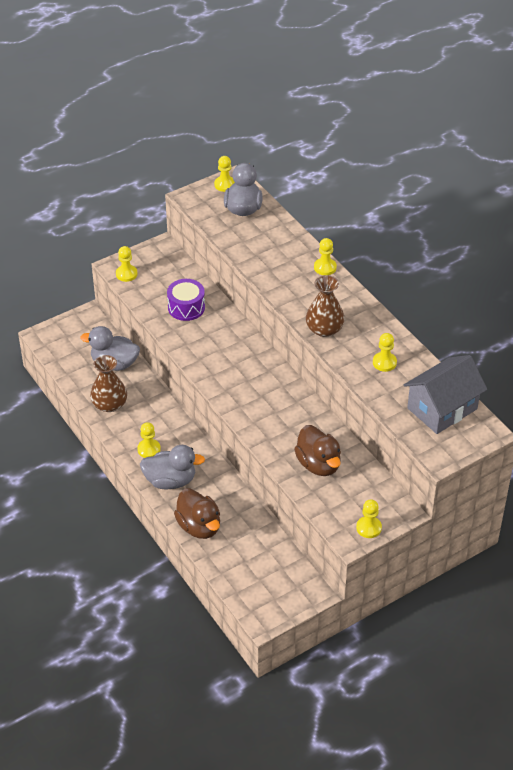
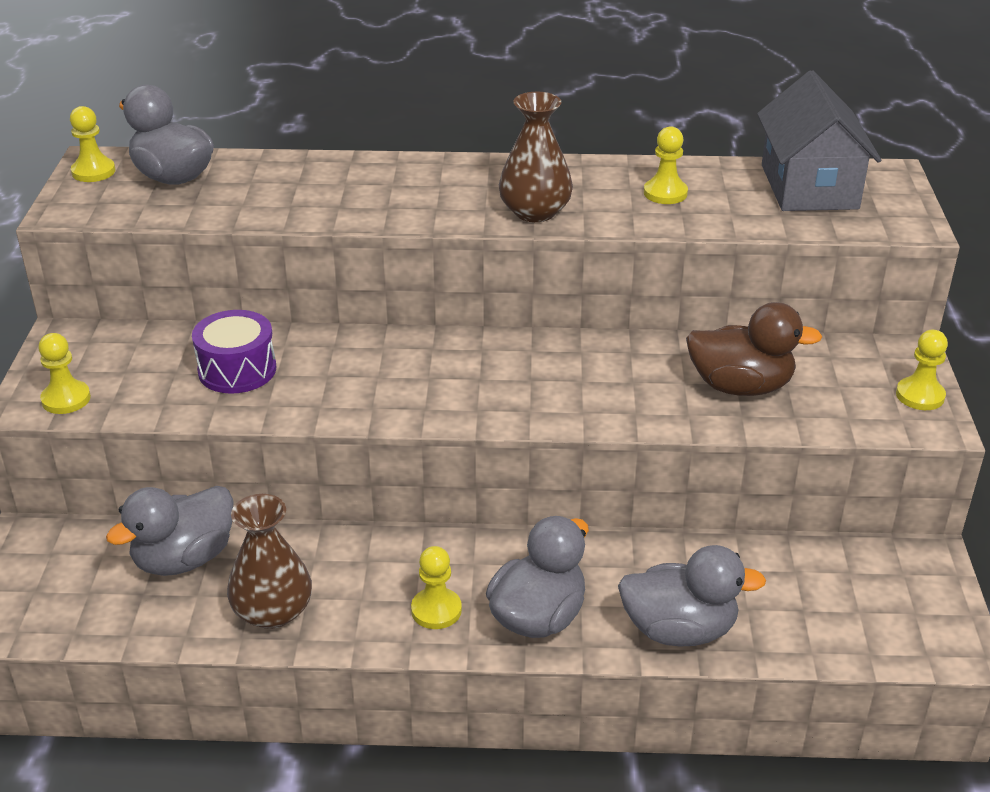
camera: 55 degrees left, 10 degrees down
brown duck [174,488,220,539] -> grey duck [618,545,766,646]
yellow pawn [314,238,337,275] -> none

